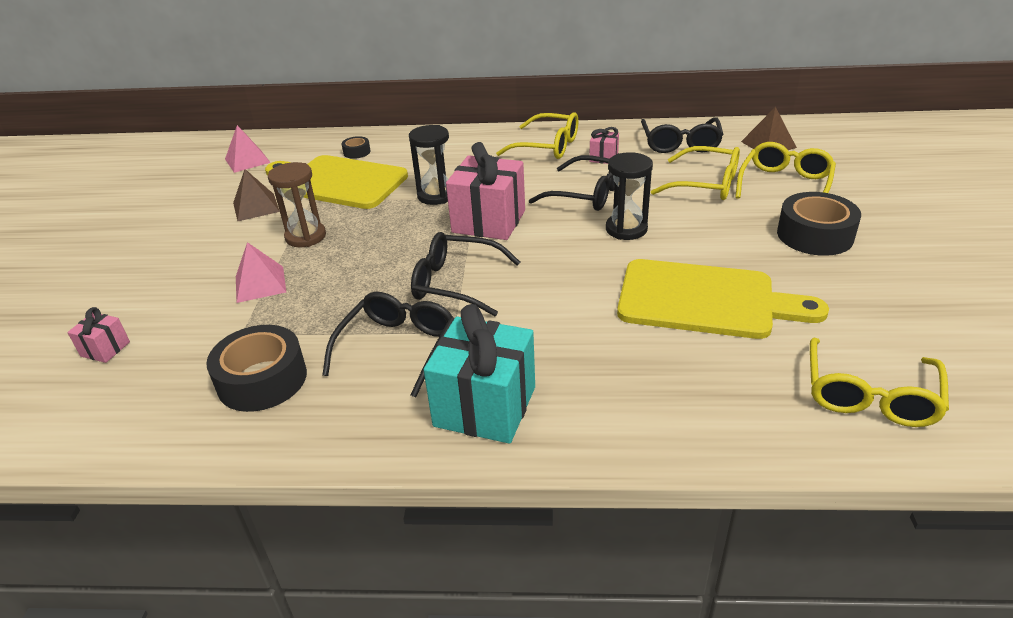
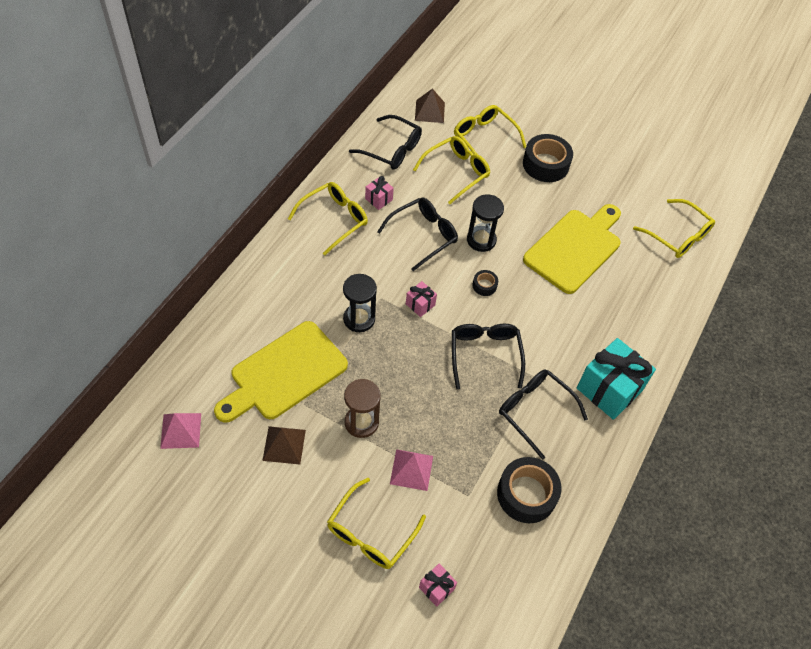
camera: 70 degrees left, 20 degrees up
black tape [341,136,371,159] -> black tape moved to [472,270,498,296]
black glasses [411,232,520,316] -> black glasses turned 135 degrees clockwise [452,324,525,389]
pink gift [446,142,525,240] -> pink gift [406,281,437,317], size x0.47
none -> yellow glasses [327,478,426,569]

